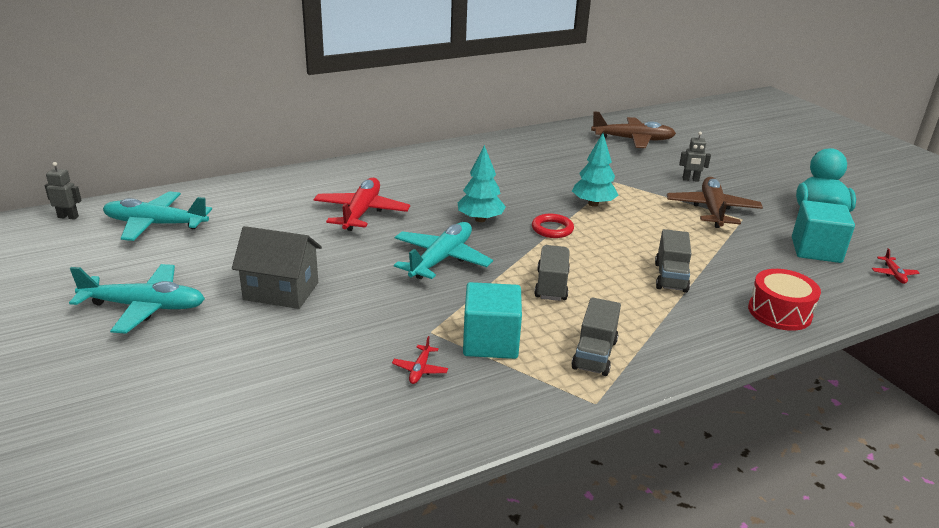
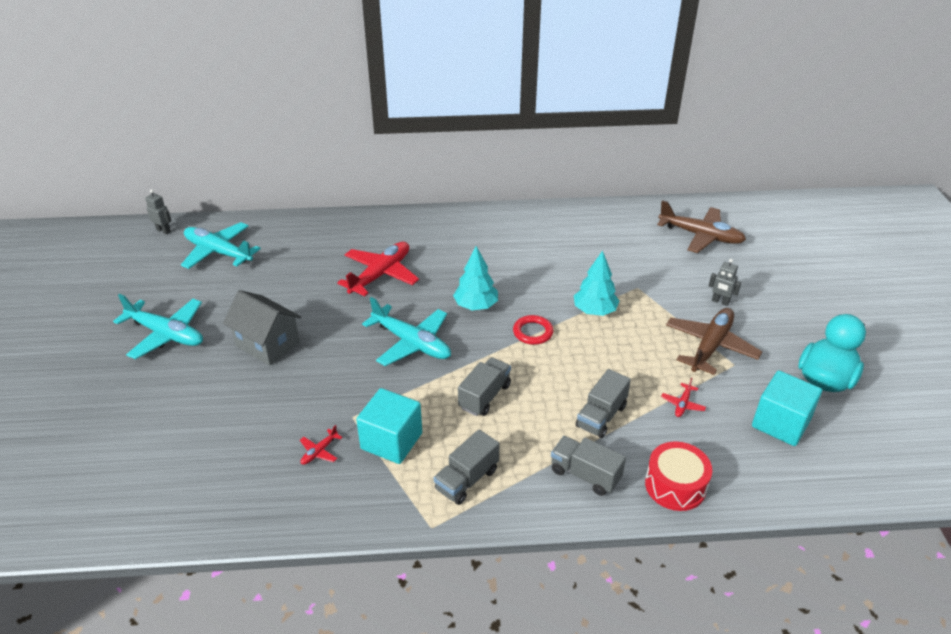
camera: 25 degrees right, 10 degrees up
turquoise plane [394,222,493,279] -> turquoise plane turned 75 degrees clockwise [362,297,451,366]
red plane [872,248,920,284] -> red plane moved to [661,378,706,417]
none -> grey truck [551,436,626,496]

